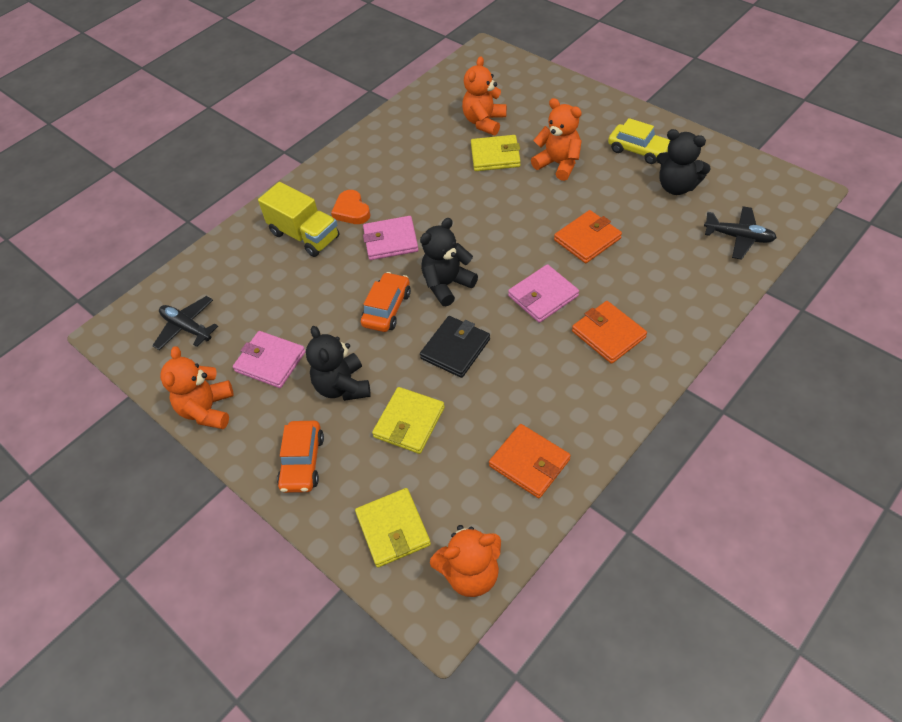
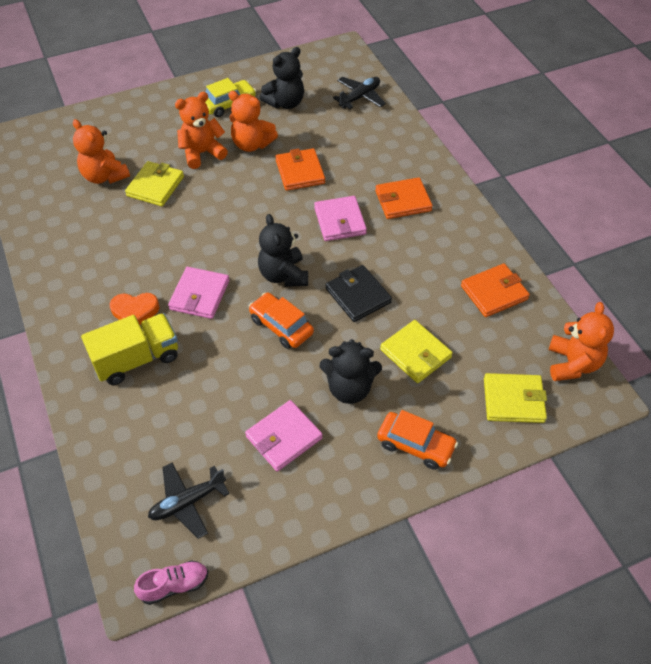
camera: 70 degrees left, 0 degrees up
orange teddy bear [160,347,234,429] -> orange teddy bear moved to [228,91,278,152]
none -> pink shoe [134,560,209,605]

